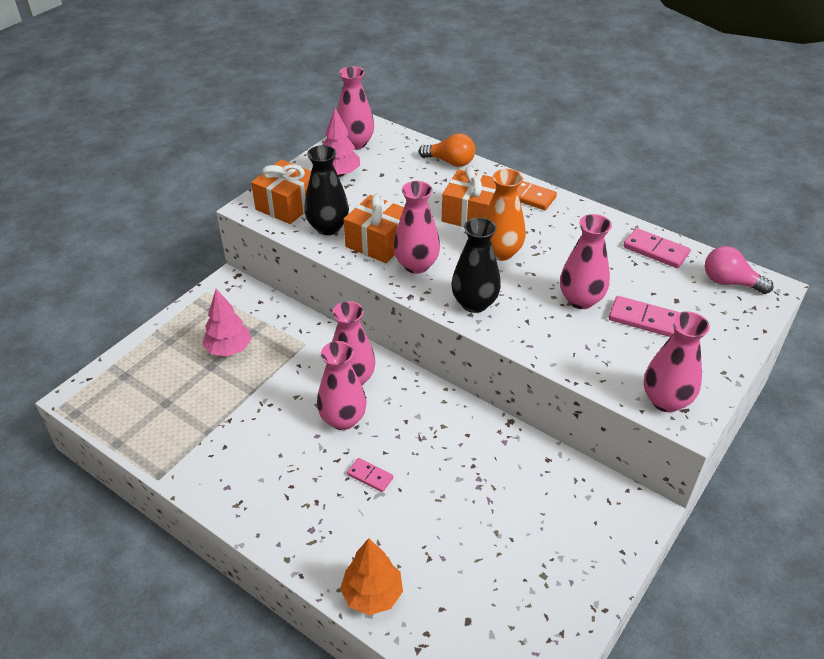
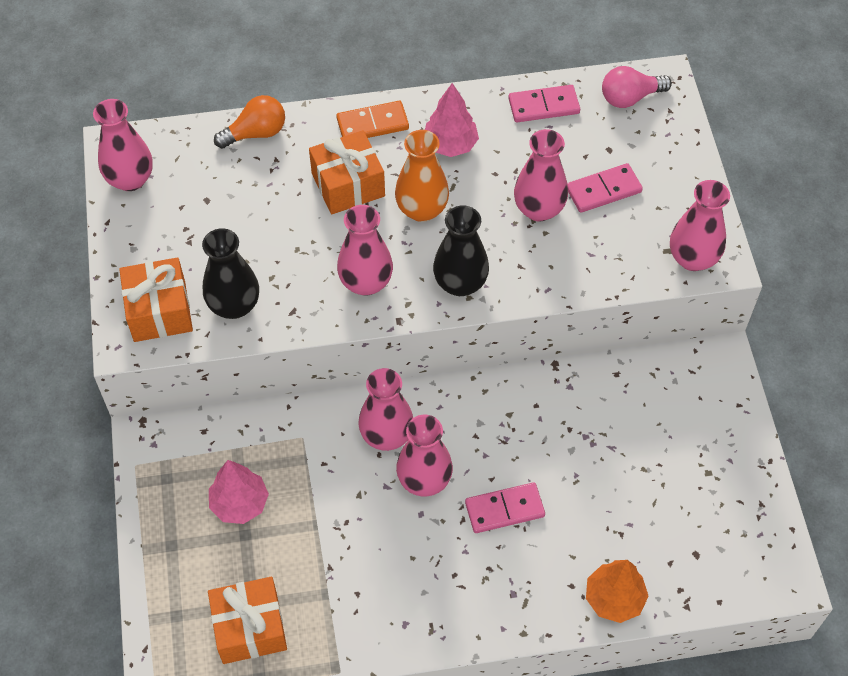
camera: 45 degrees left, 15 degrees up
pink tree [323,108,360,177] -> pink tree moved to [425,83,479,157]
orange gift [343,193,404,263] -> orange gift moved to [208,577,287,664]
pink domino [347,458,393,492] -> pink domino [465,482,545,533], size x1.59

